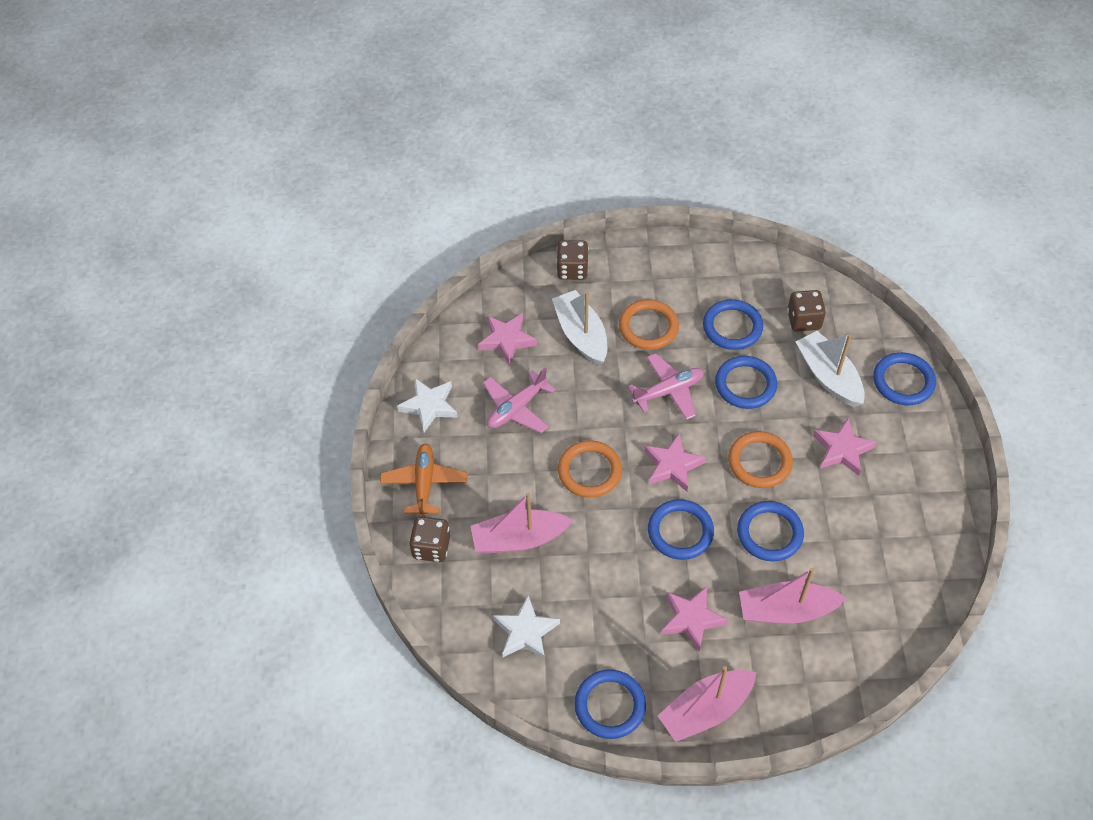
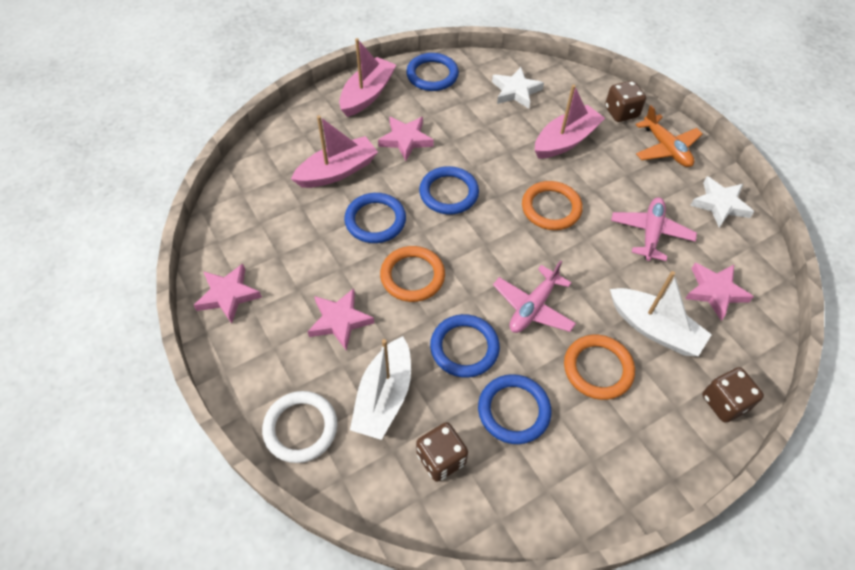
camera: 150 degrees right, 0 degrees up
pink star [644,433,706,491] -> pink star moved to [193,264,262,324]
white boat [796,331,865,407] -> white boat turned 75 degrees clockwise [350,336,411,440]
blue ring [873,352,936,405] -> white ring [262,391,338,463]

